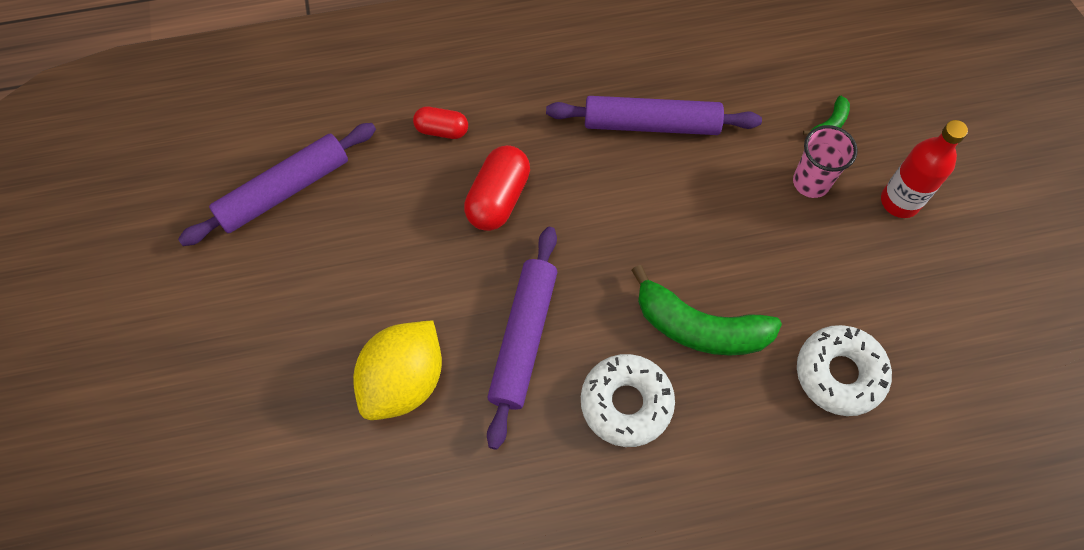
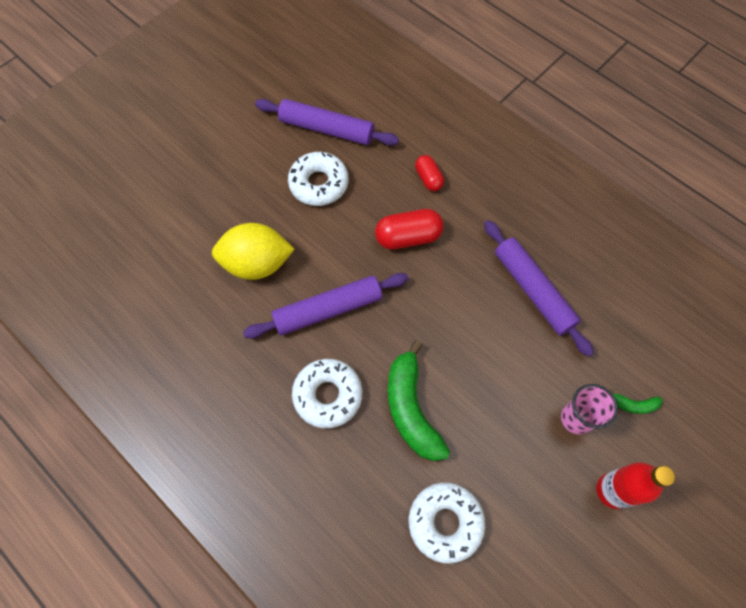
camera: 55 degrees right, 0 degrees up
none -> white donut [288,152,349,206]

